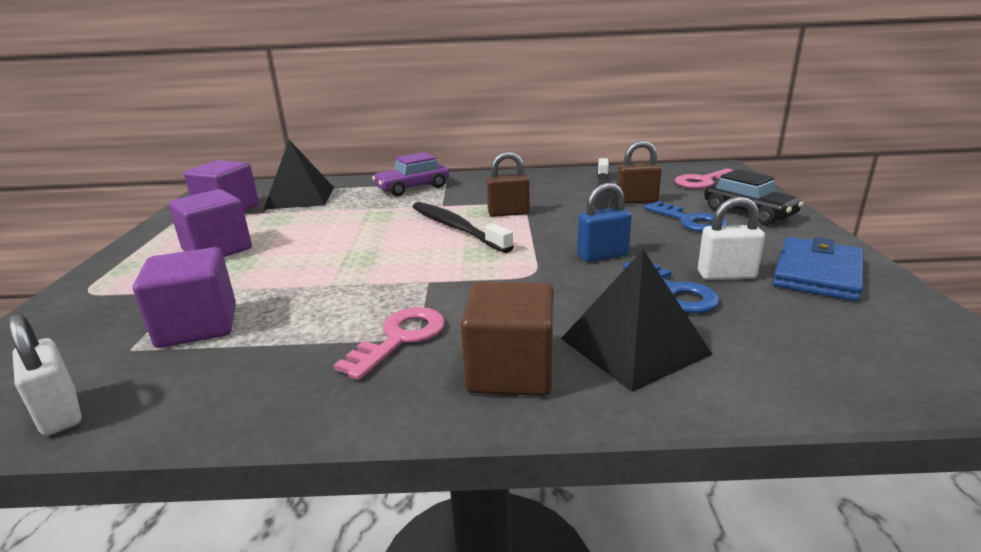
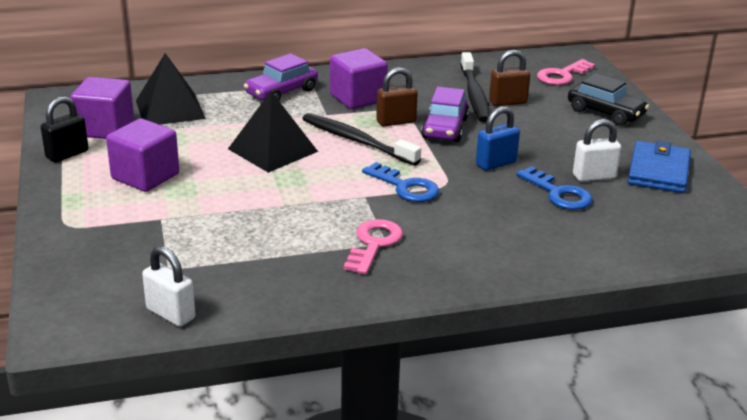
camera: 15 degrees left, 5 degrees up
purple cube [133,247,236,348] -> purple cube moved to [330,48,388,109]
brown cube [461,282,554,396] -> none
black pyramid [561,250,713,392] -> black pyramid moved to [228,91,318,173]
blue key [644,201,728,232] -> blue key moved to [362,162,439,202]
none -> black padlock [41,96,88,162]
none -> purple car [421,87,469,142]

